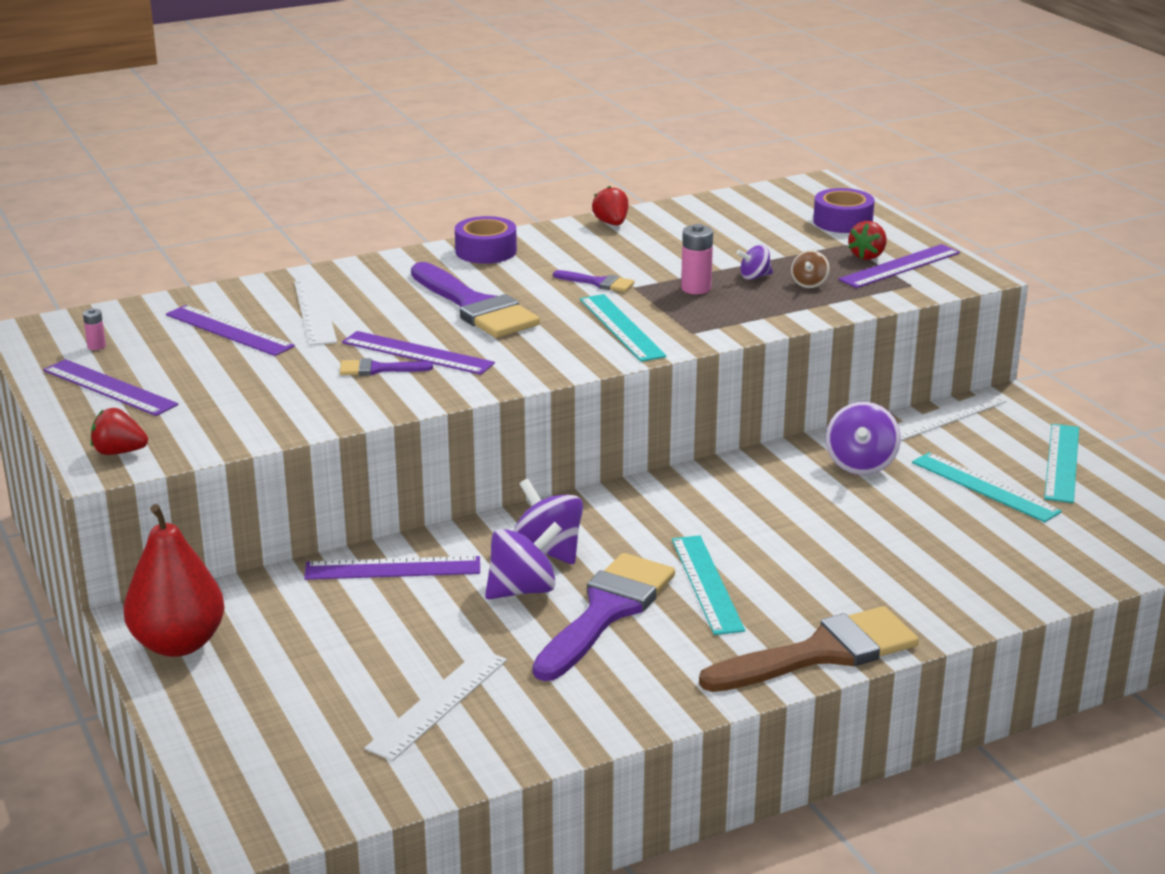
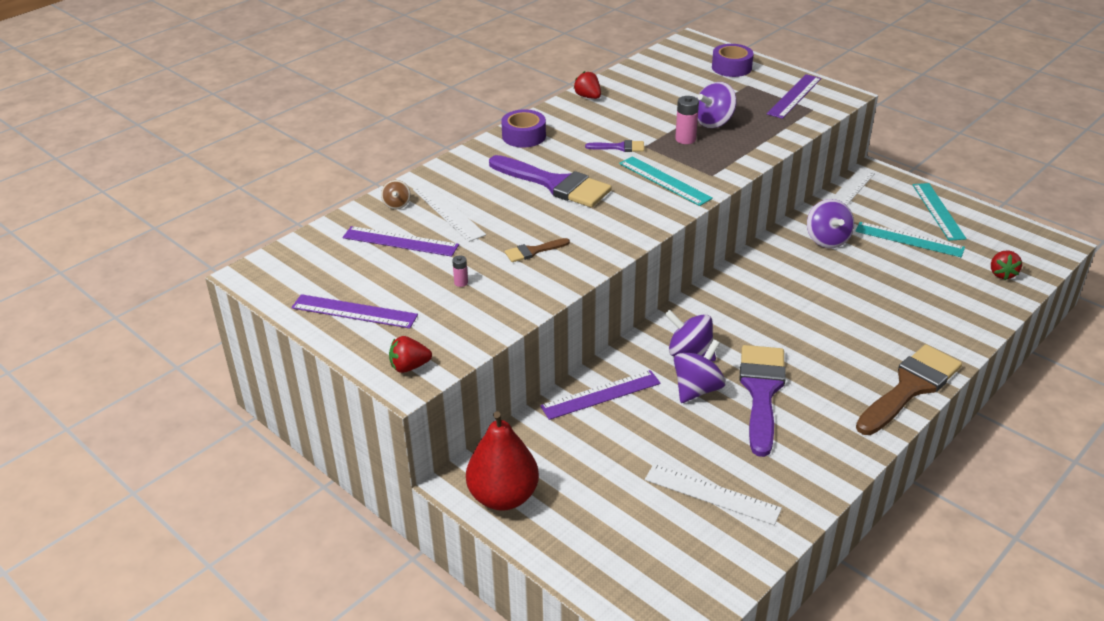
camera: 20 degrees left, 10 degrees up
pink battery [83,308,106,350] -> pink battery moved to [452,256,468,287]
purple brush [340,358,433,376] -> brown brush [505,238,570,262]
purple ruler [342,331,495,375] -> none
white ruler [365,649,507,761] -> white ruler turned 75 degrees counterclockwise [645,464,782,525]
turquoise ruler [672,535,745,635] -> none
purple spinning top [737,245,773,280] -> purple spinning top [697,82,737,128], size x1.79
brown spinning top [791,250,830,288] -> brown spinning top moved to [381,180,411,209]
red strawberry [848,221,887,260] -> red strawberry moved to [991,250,1022,280]

